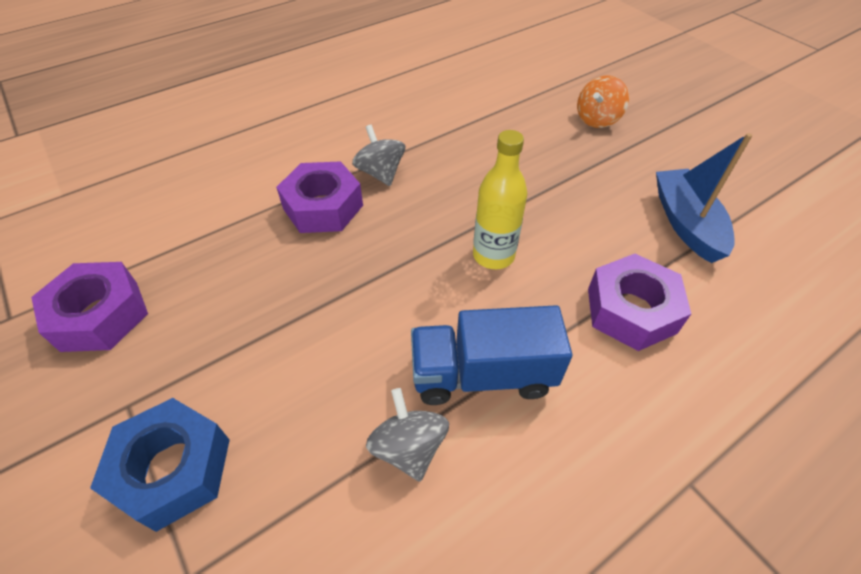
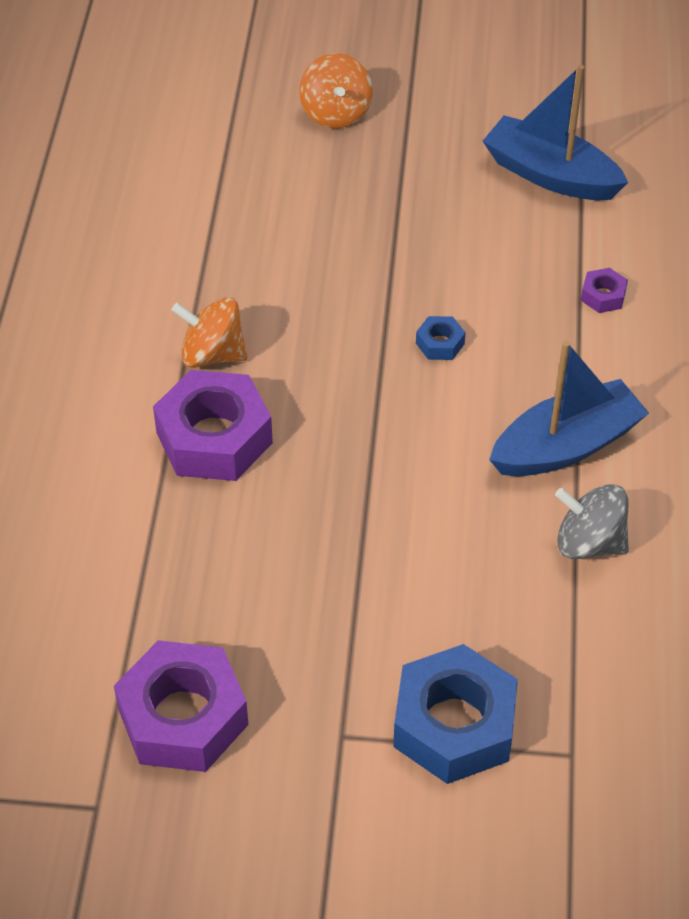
camera: 50 degrees left, 0 degrees up
grey spinning top [352,125,405,186] -> orange spinning top [172,297,248,368]
blue truck [411,305,572,405] -> blue boat [489,341,649,476]
yellow bottle [473,130,527,269] -> blue nut [416,316,465,360]
purple nut [588,254,691,351] -> purple nut [581,268,628,313], size x0.43

